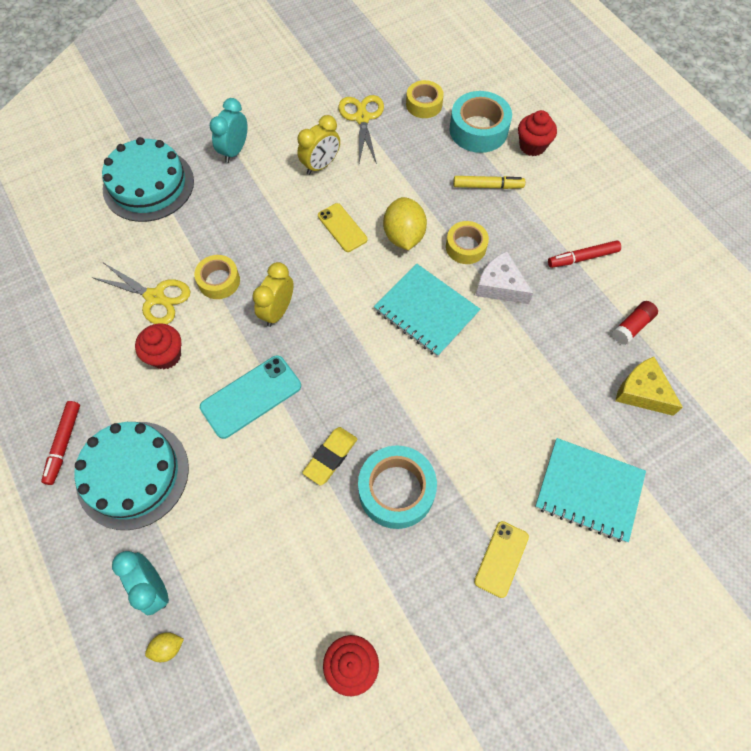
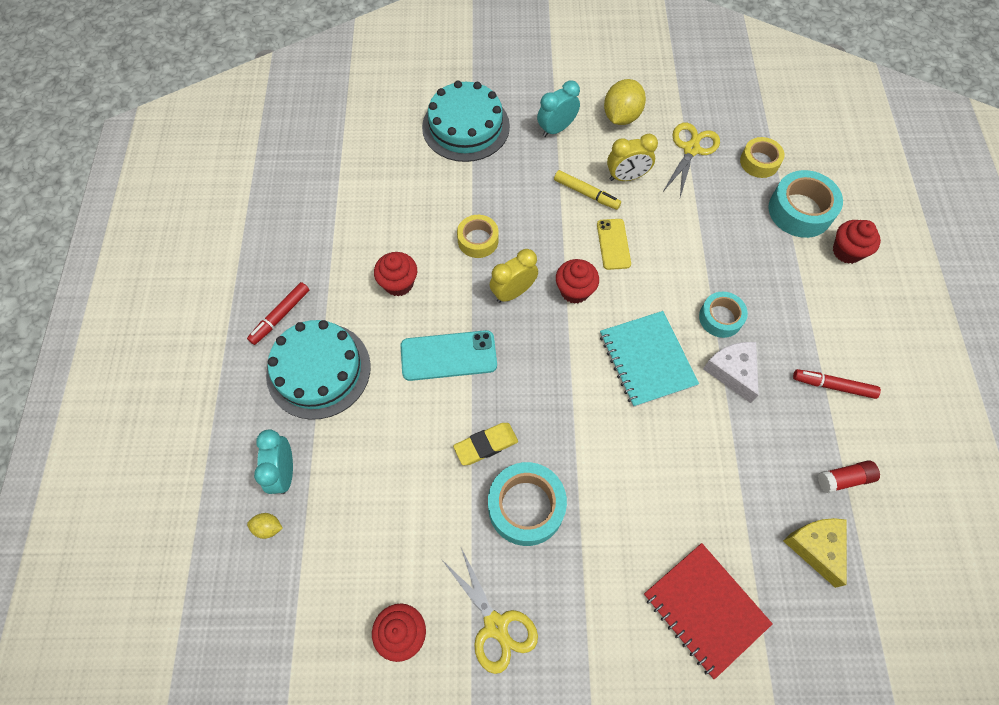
camera: 30 degrees right, 0 degrees up
yellow scissors [92,263,191,324] -> yellow scissors moved to [441,548,538,674]
yellow lemon [383,197,427,250] -> yellow lemon moved to [604,79,646,125]
yellow tape [446,221,489,264] -> turquoise tape [699,292,748,338]
yellow marker [453,176,525,189] -> yellow marker moved to [554,170,621,210]
yellow phone [474,521,529,598] -> none
turquoise notebook [535,438,646,542] -> red notebook [644,543,773,680]
none -> red cupcake [556,259,599,304]

